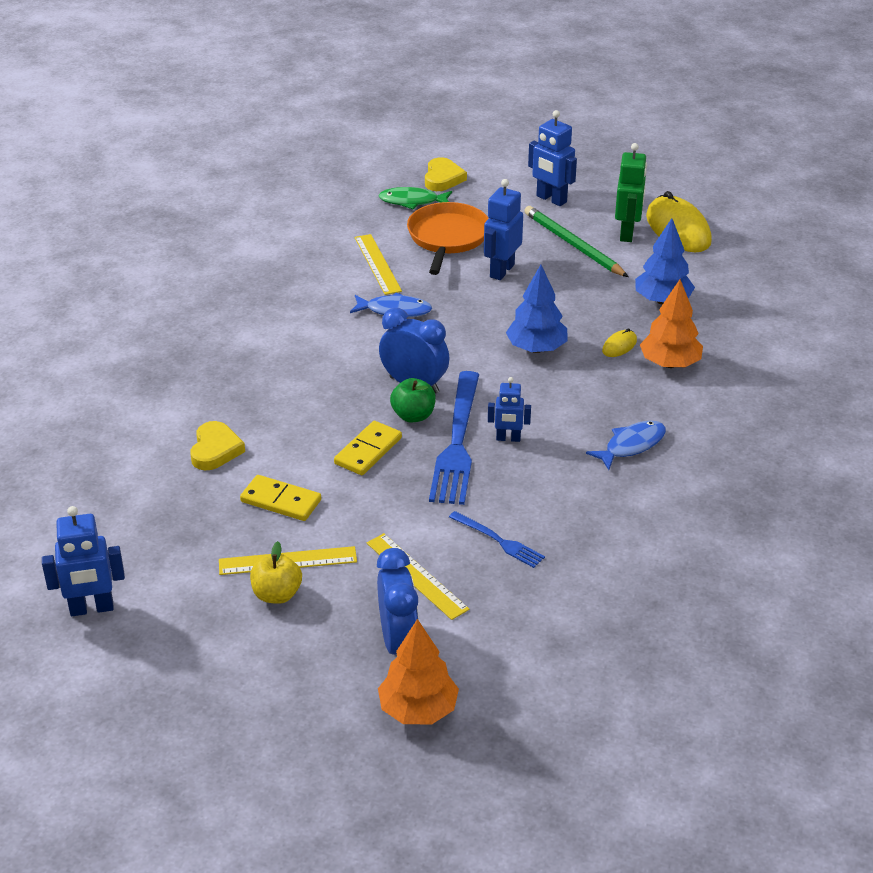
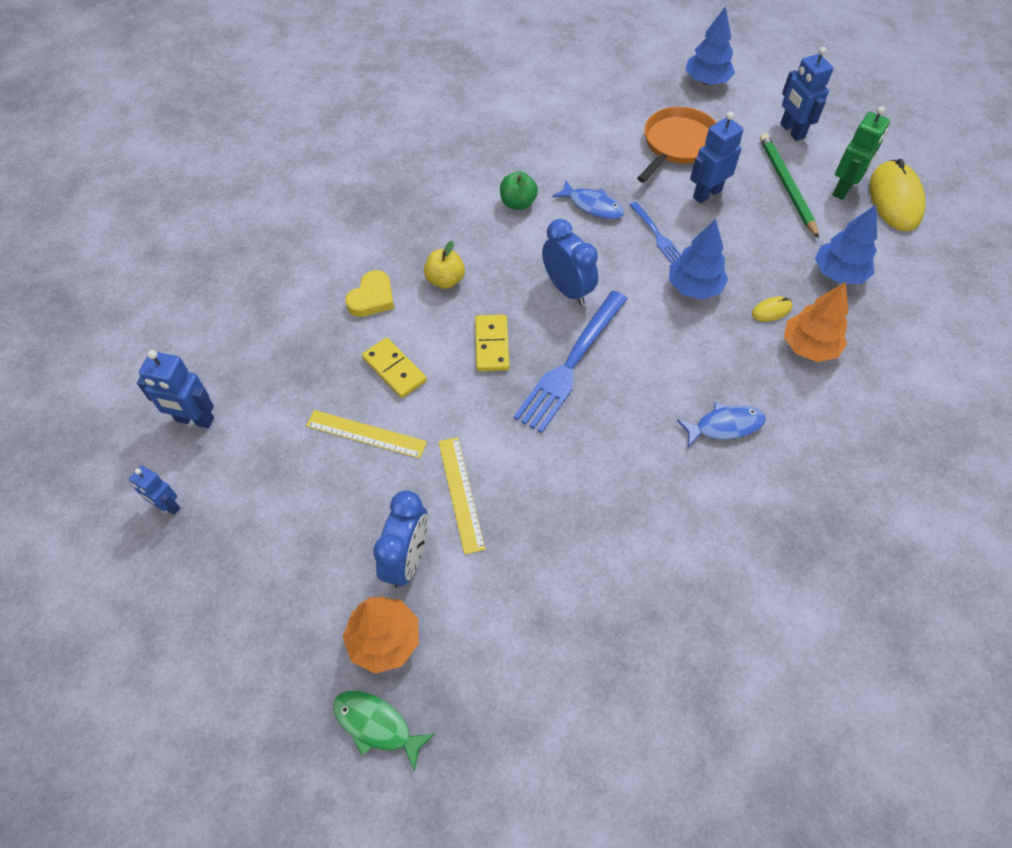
camera: 25 degrees right, 20 degrees up
yellow apple [250,541,302,604] -> yellow apple moved to [424,241,465,289]
yellow domino [334,421,402,475] -> yellow domino turned 60 degrees counterclockwise [475,315,509,371]
yellow ruler [355,234,402,295] -> none
green fish [378,187,452,209] -> green fish moved to [333,691,435,771]
green apple [390,378,436,422] -> green apple moved to [500,172,538,210]
yellow heart [425,157,467,191] -> blue tree [685,6,735,85]
blue fork [449,511,545,568] -> blue fork moved to [630,202,681,263]
blue robot [488,377,531,442] -> blue robot moved to [129,466,180,515]

